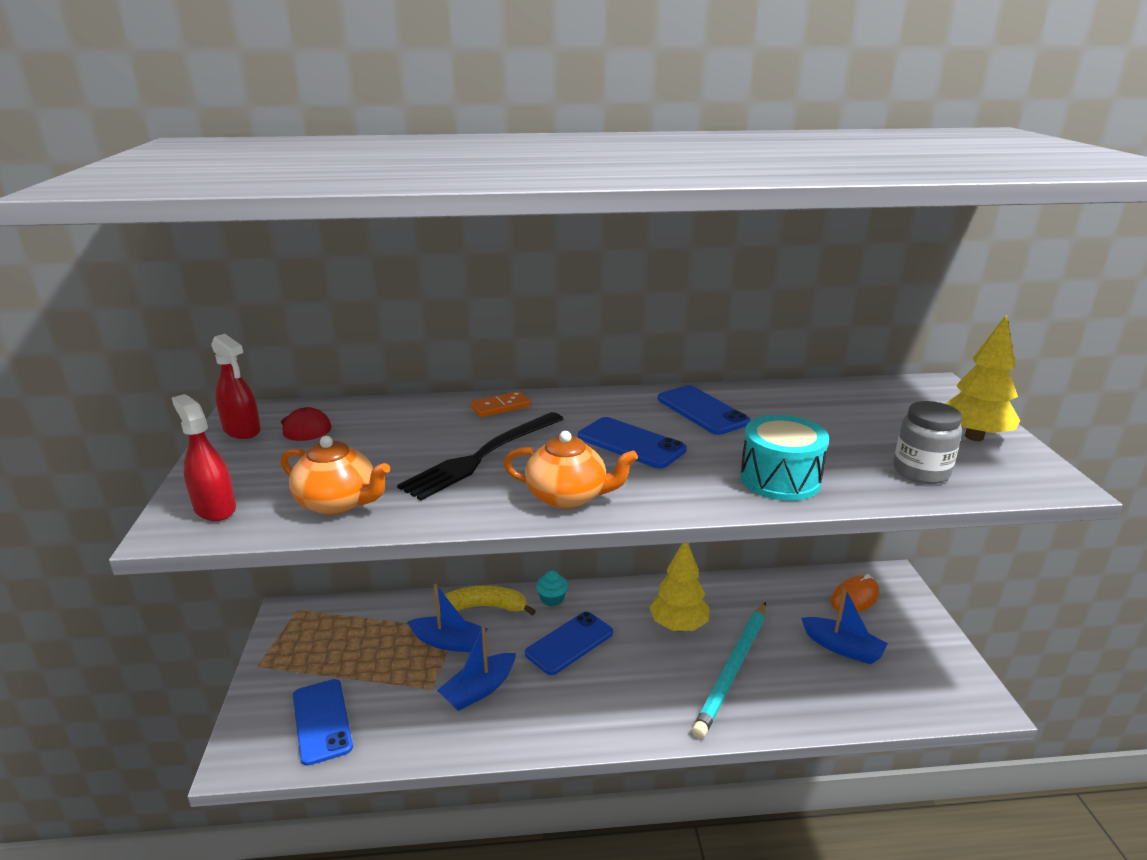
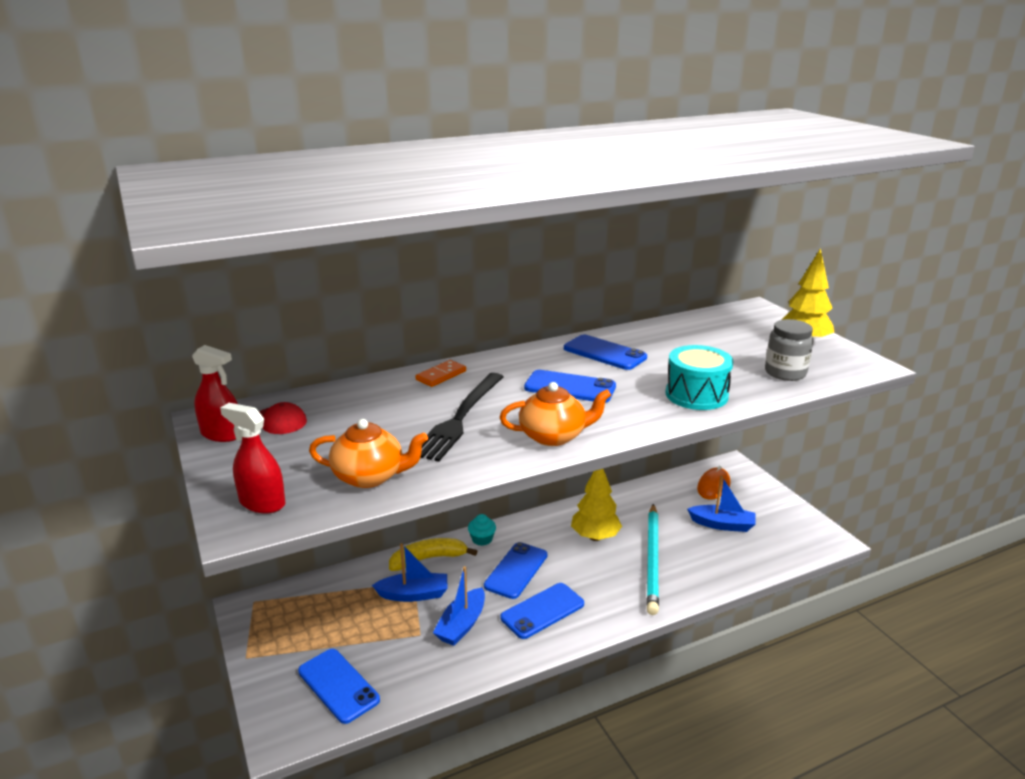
camera: 20 degrees left, 0 degrees up
none -> blue phone [500,583,584,639]

